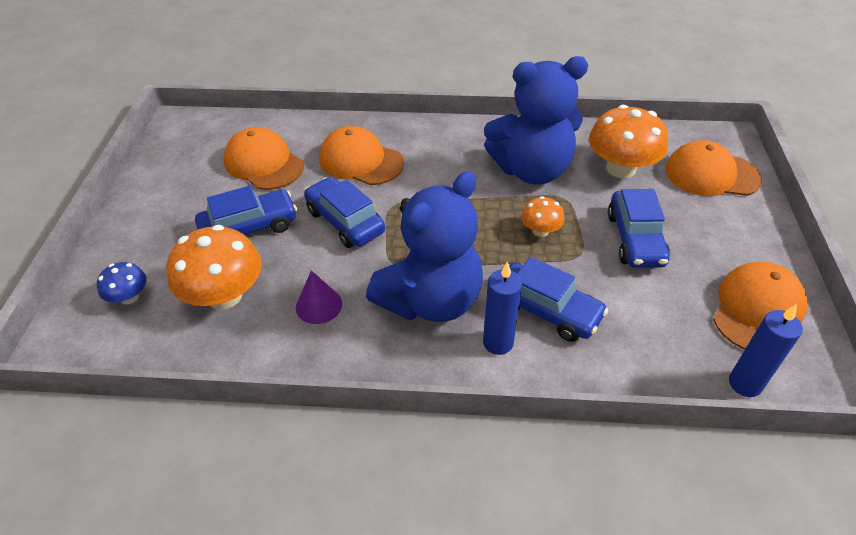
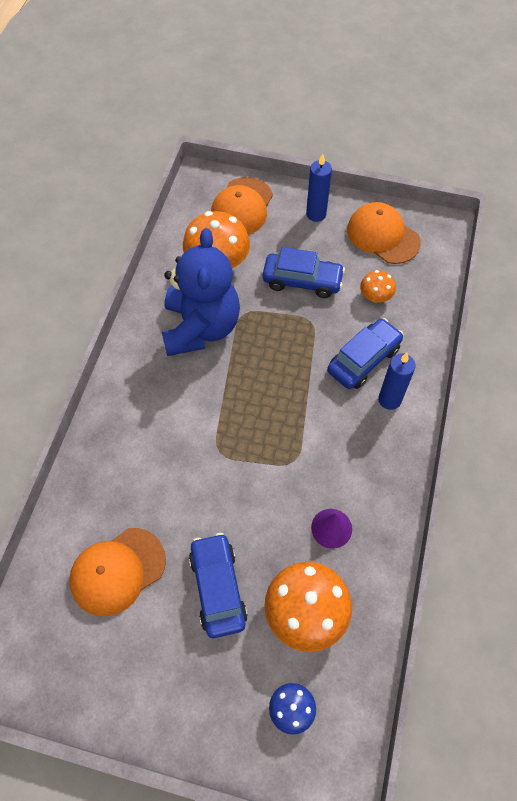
camera: 80 degrees left, 15 degrees up
blue car [304,177,385,248] -> none
orange cap [319,126,404,185] -> none
blue teddy bear [366,171,483,322] -> none
orange mushroom [521,196,565,237] -> orange mushroom moved to [360,270,396,302]
blue candle [729,304,803,397] -> blue candle moved to [306,154,332,222]

